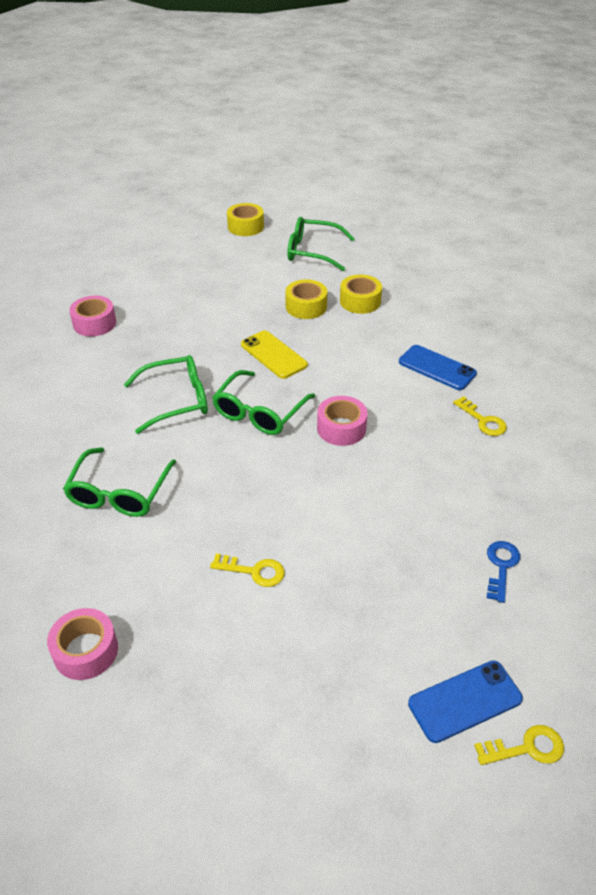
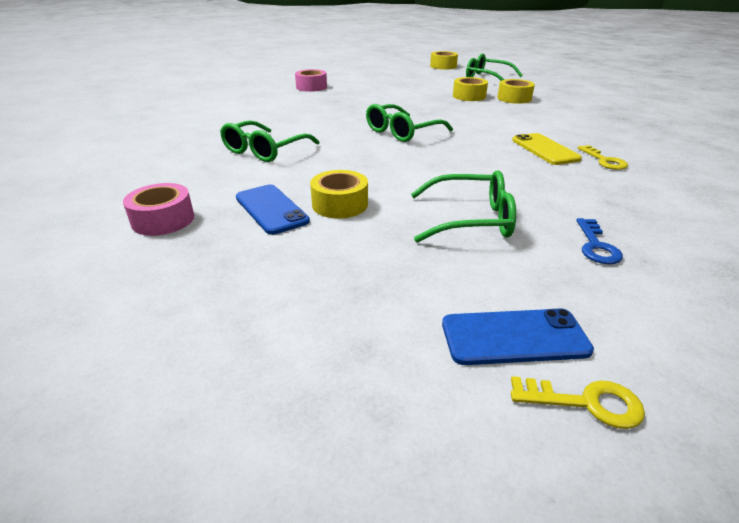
camera: 20 degrees right, 10 degrees down
green glasses [124,355,208,434] -> green glasses moved to [411,170,516,242]
yellow key [210,554,285,587] -> yellow tape [310,170,368,218]
yellow phone [241,330,308,379] -> yellow phone moved to [512,133,582,165]
pink tape [317,396,368,446] -> none
blue phone [399,345,477,390] -> blue phone moved to [236,184,310,235]
blue key [487,541,520,603] -> blue key turned 150 degrees clockwise [576,218,623,264]

